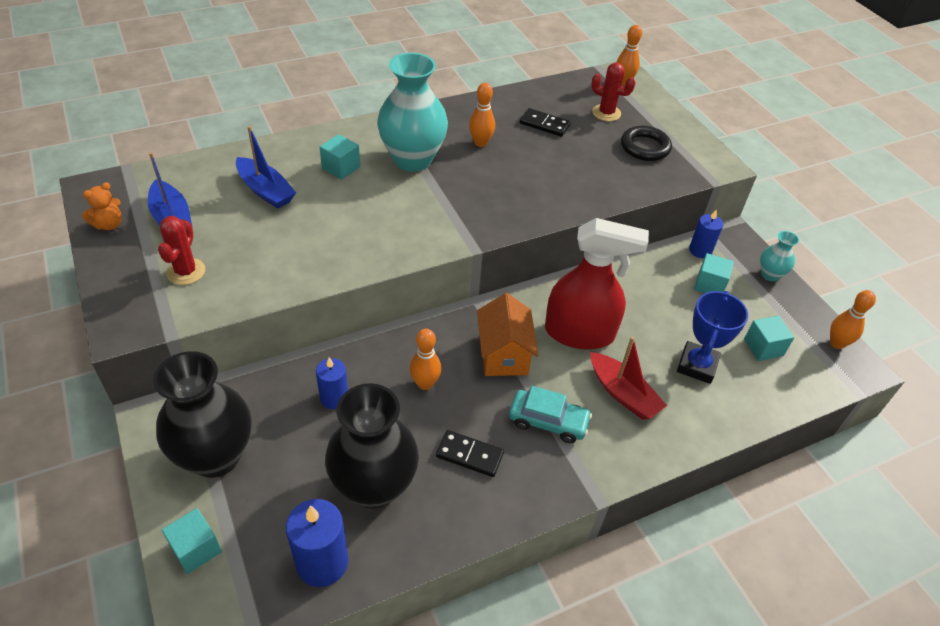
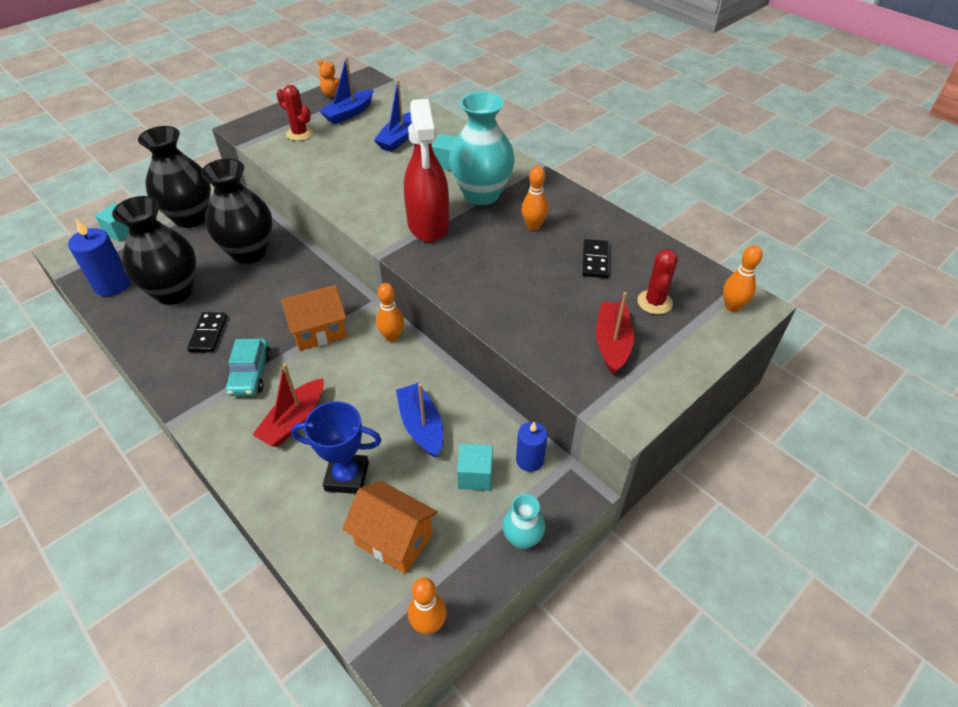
camera: 75 degrees right, 0 degrees up
red cactus [158,216,205,285] -> red cactus turned 45 degrees clockwise [276,85,313,141]
blue candle [316,357,348,409] -> black vase [201,159,272,264]
orange bowling pin [410,329,441,390] -> orange bowling pin moved to [376,283,404,342]
red spray bottle [545,218,649,349] -> red spray bottle moved to [404,99,449,242]
black ring [621,126,672,161] -> red boat [596,292,634,375]
turquoise cube [744,316,794,361] -> orange house [343,481,438,574]
none -> blue boat [396,383,443,458]

